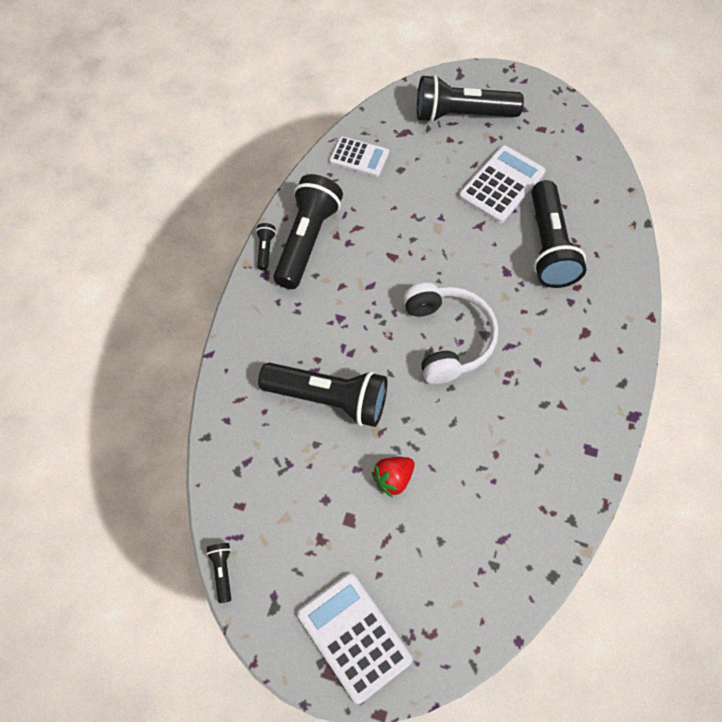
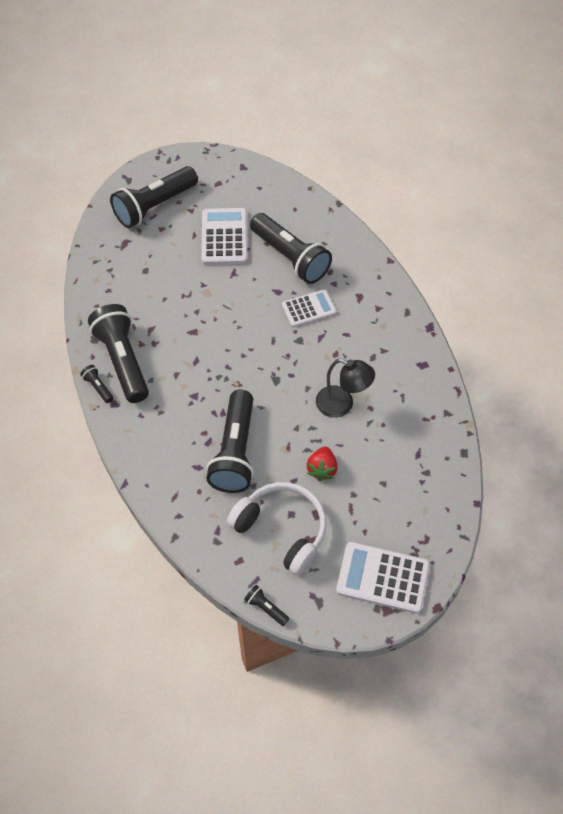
camera: 40 degrees left, 5 degrees down
black flashlight [258,363,387,427] -> black flashlight turned 120 degrees clockwise [206,390,254,493]
white calculator [329,136,389,177] -> white calculator moved to [282,289,337,327]
white headphones [403,283,499,384] -> white headphones moved to [227,482,326,575]
none -> black lamp [316,359,375,418]

